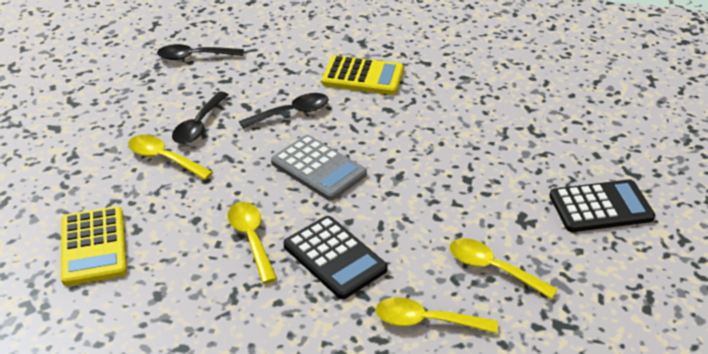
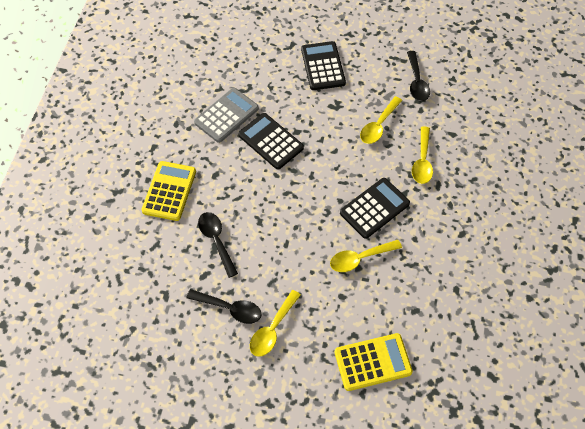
camera: 90 degrees left, 20 degrees up
black spoon [157,44,244,60] -> black spoon moved to [407,51,430,101]
grey calculator [271,135,367,201] -> grey calculator moved to [194,88,259,143]
none -> black calculator [238,113,304,169]

